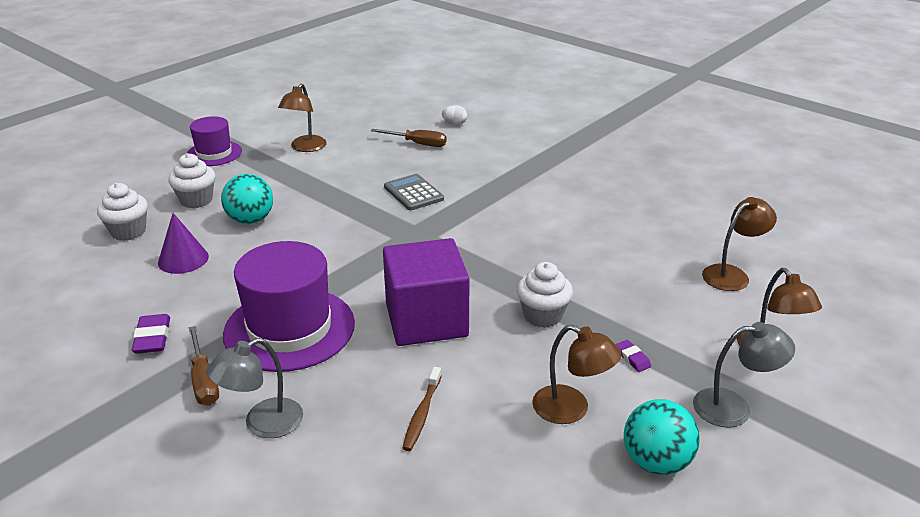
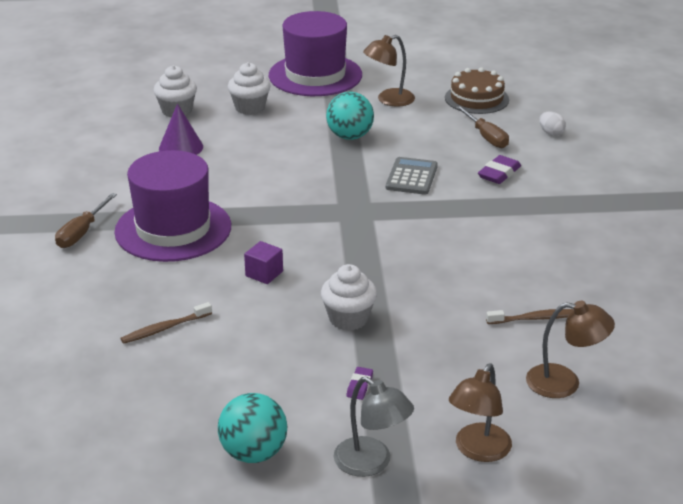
camera: 45 degrees right, 0 degrees up
purple eraser [132,314,170,354] -> purple eraser moved to [478,155,521,184]
purple hat [187,116,242,166] -> purple hat [269,11,362,96], size x1.73
grey lamp [206,338,303,438] -> none
turquoise ball [221,174,273,224] -> turquoise ball moved to [326,92,374,140]
purple cube [383,238,470,346] -> purple cube [244,241,283,284], size x0.40
brown lamp [532,325,622,424] -> none
none -> brown cake [445,67,509,114]
none -> brown toothbrush [486,309,574,324]

